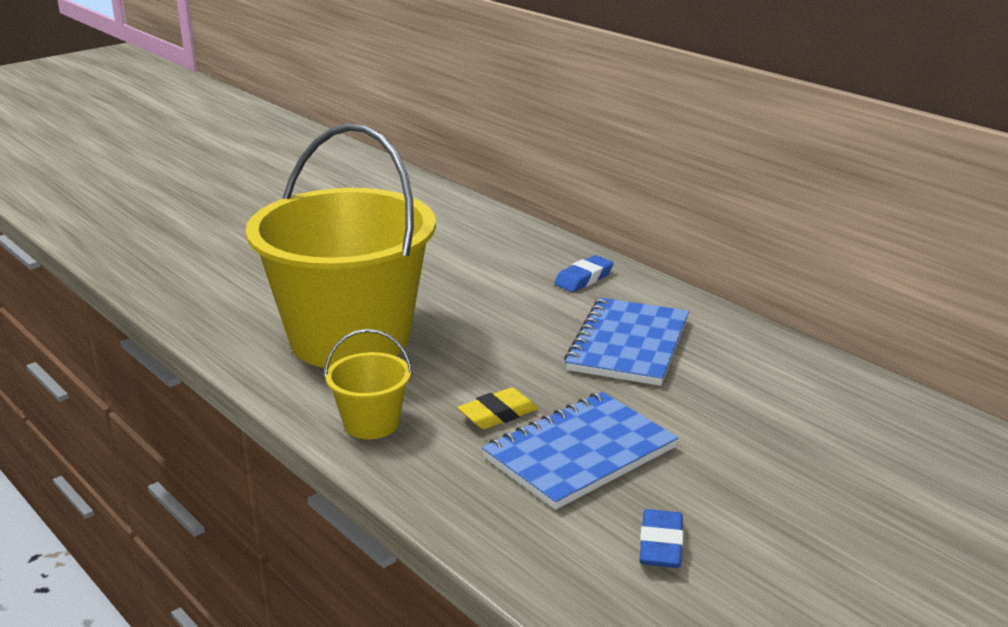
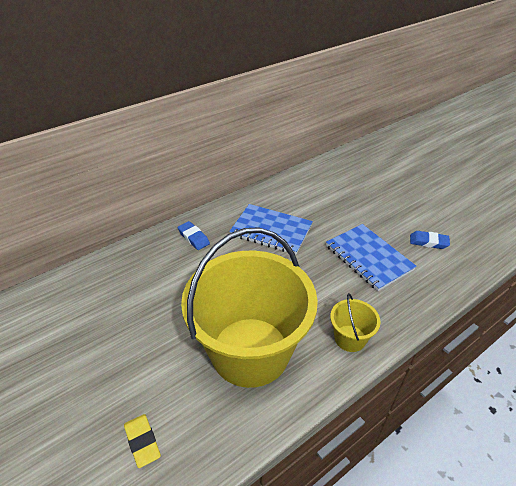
camera: 85 degrees left, 15 degrees up
yellow eraser [458,387,538,429] -> yellow eraser moved to [124,414,161,468]

